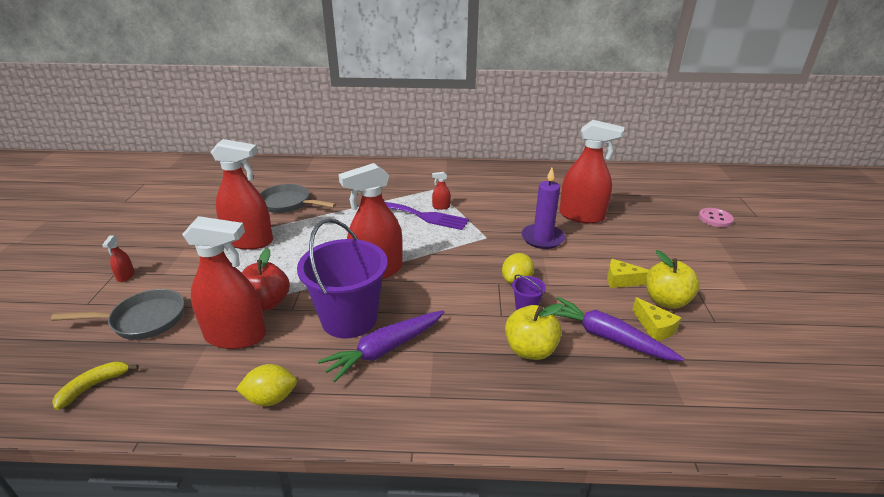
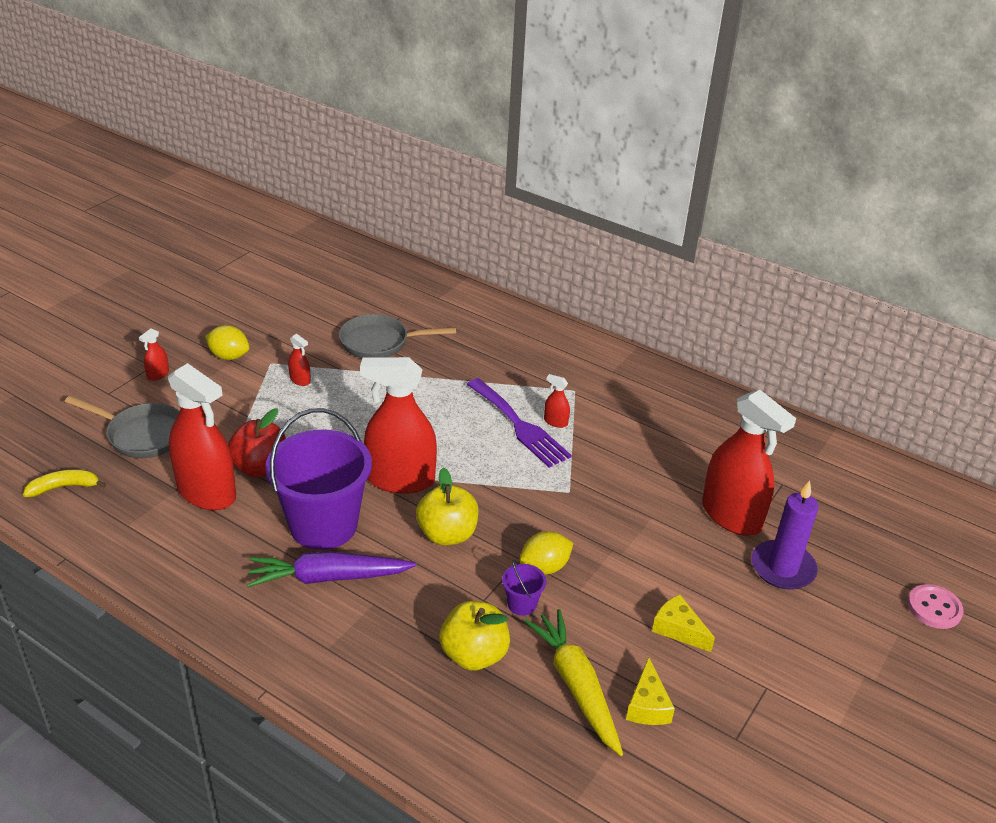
camera: 30 degrees right, 5 degrees up
red spray bottle [211,139,273,250] -> red spray bottle [288,334,311,386], size x0.40
yellow lemon [236,364,297,406] -> yellow lemon moved to [205,325,249,360]
grey pan [260,184,336,213] -> grey pan turned 60 degrees counterclockwise [339,314,456,358]
purple candle [521,168,565,249] -> purple candle moved to [751,480,818,590]
purple carrot [551,297,684,361] -> yellow carrot [524,609,623,756]
yellow apple [646,250,699,309] -> yellow apple moved to [416,468,479,545]

